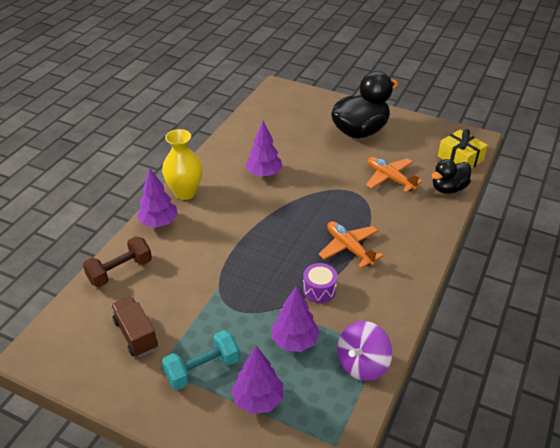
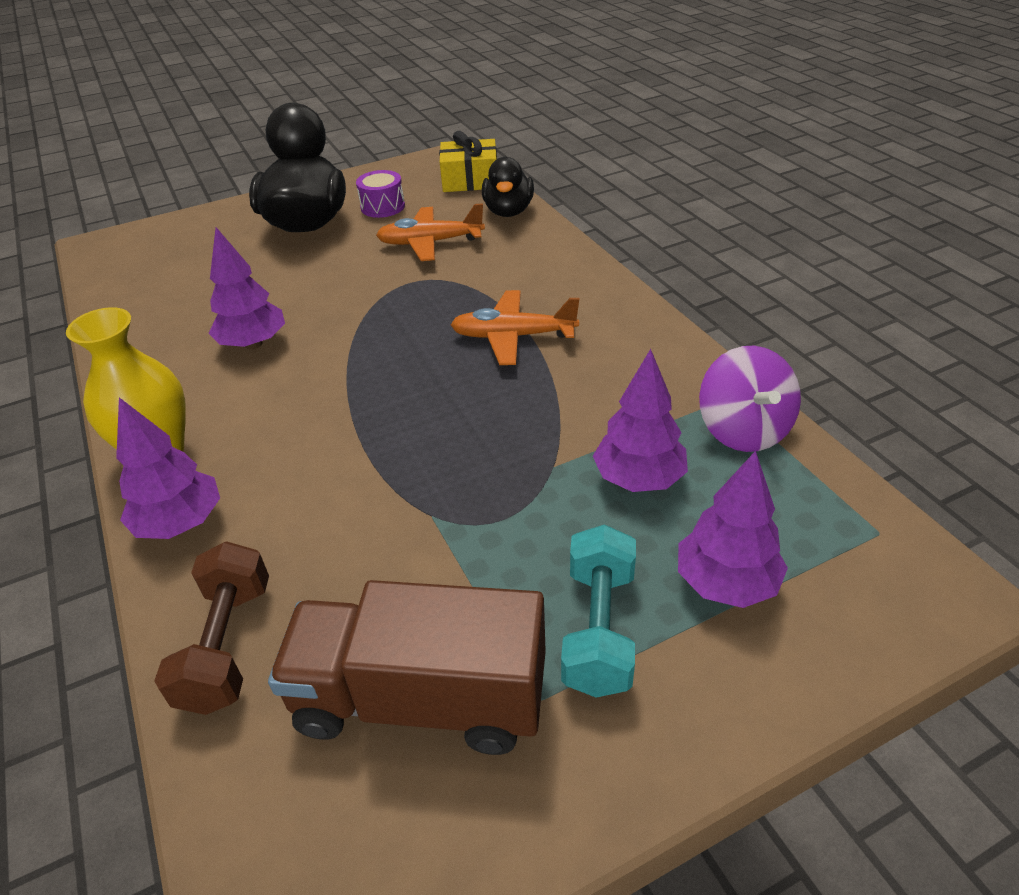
camera: 50 degrees left, 0 degrees up
brown truck [111,296,158,357] -> brown truck [268,580,546,755], size x1.62
purple drum [303,263,338,303] -> purple drum moved to [356,170,405,218]

